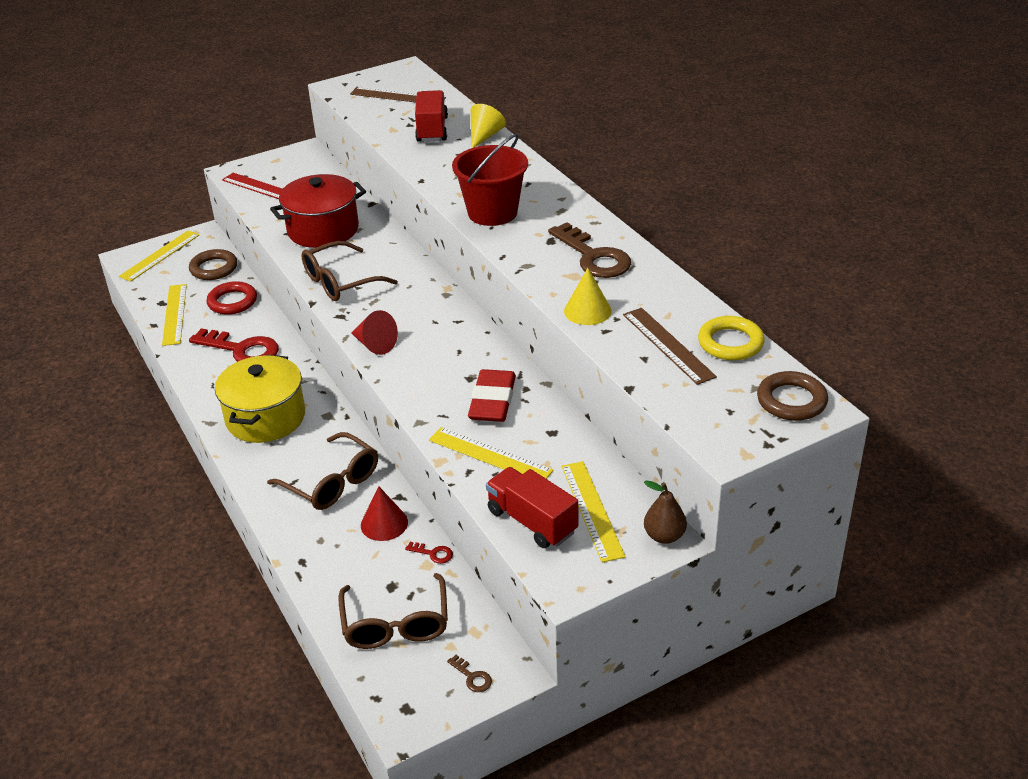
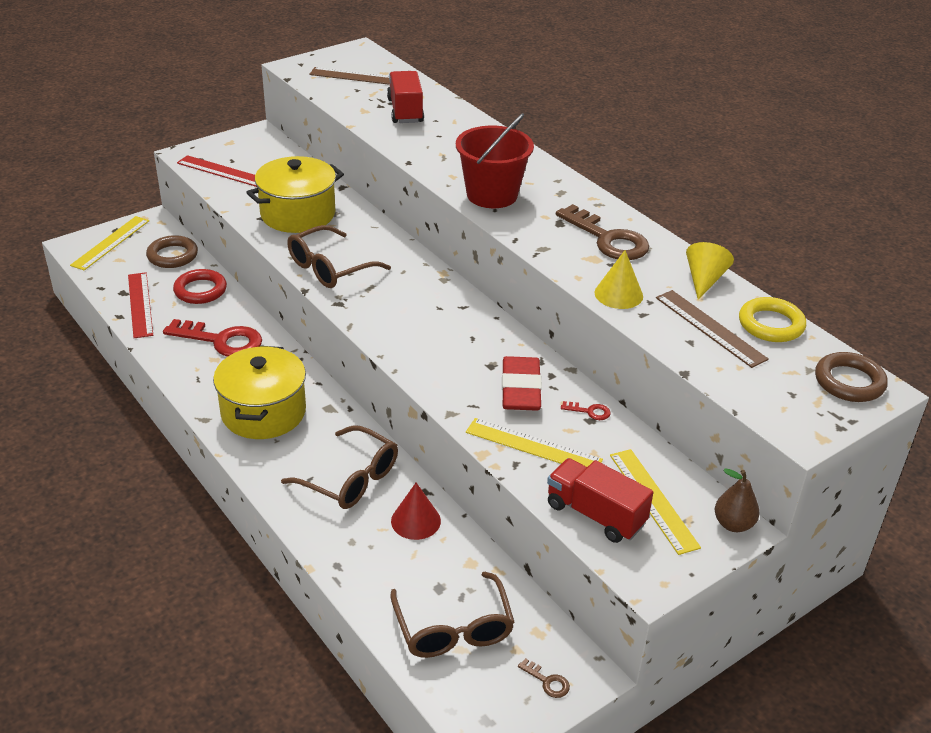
camera: 10 degrees left, 0 degrees up
yellow ruler [162,284,187,346] -> red ruler [128,272,153,338]
red pot [270,174,366,248] -> yellow pot [246,156,344,233]
red cone [352,310,398,355] -> none
red key [405,542,453,564] -> red key moved to [561,401,611,420]
yellow cone [471,104,506,148] -> yellow cone moved to [686,242,734,300]

